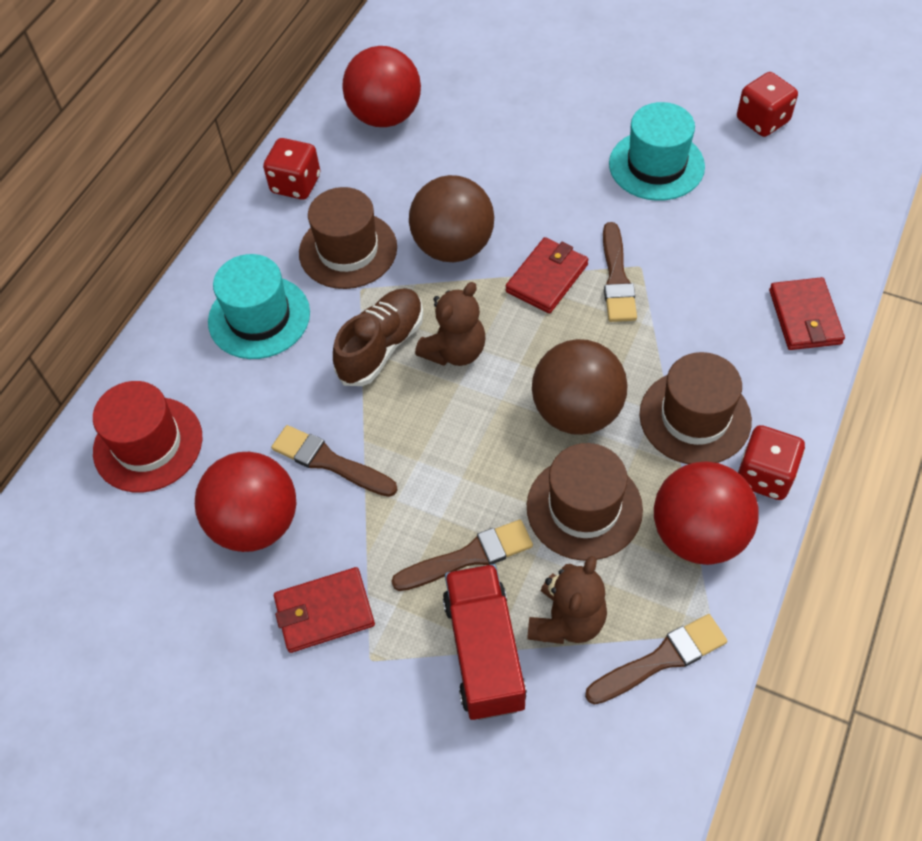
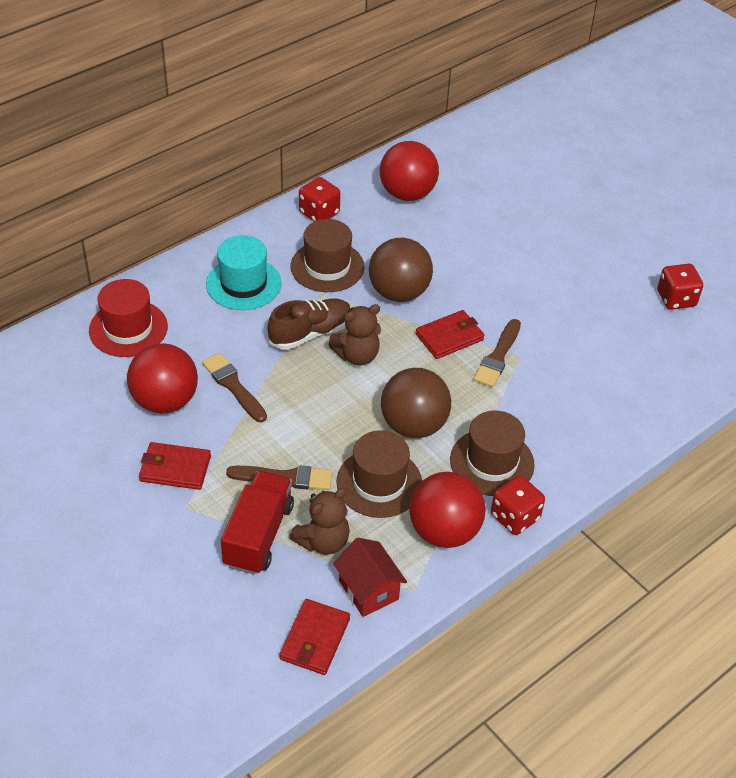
camera: 20 degrees right, 10 degrees down
brown brush [585,614,727,705] -> red house [333,538,407,617]
turquoise hat [609,102,705,201] -> none
red wallet [769,277,845,350] -> red wallet moved to [279,599,350,675]

